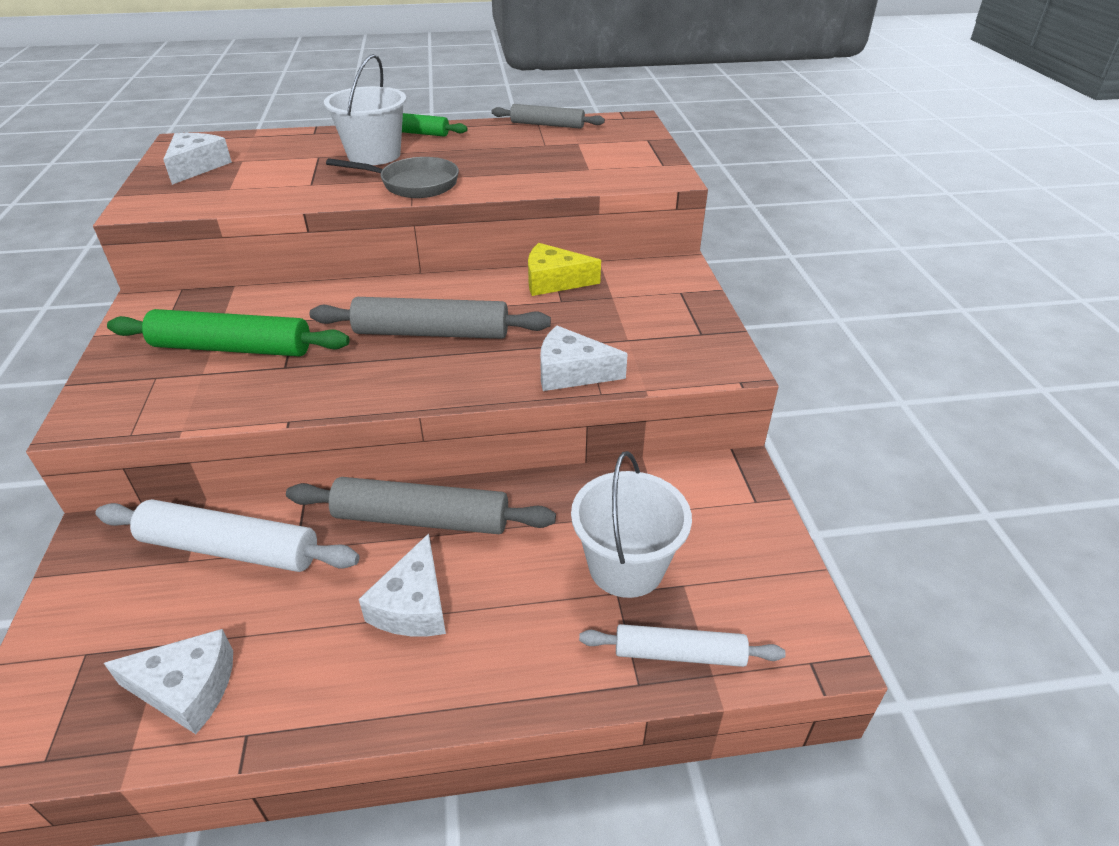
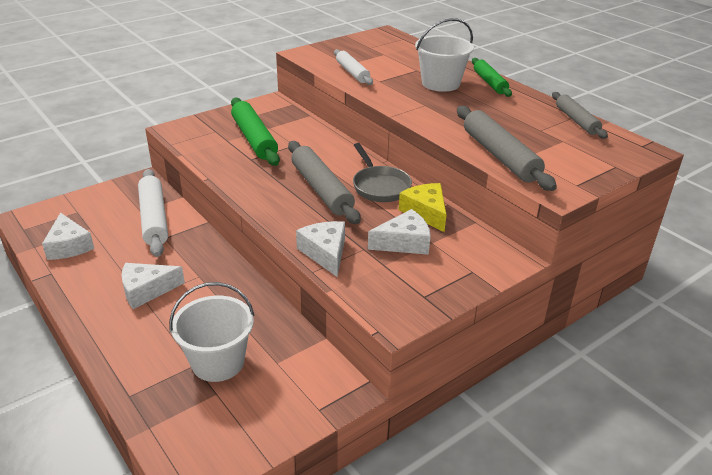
camera: 60 degrees right, 5 degrees down
white cheese [163,133,232,185] -> white cheese moved to [368,209,431,255]
grey rolling pin [286,477,556,534] -> grey rolling pin moved to [457,106,557,191]
grey pan [326,157,459,198] -> grey pan moved to [353,143,412,202]
white rolling pin [579,624,786,667] -> white rolling pin moved to [334,49,373,85]

